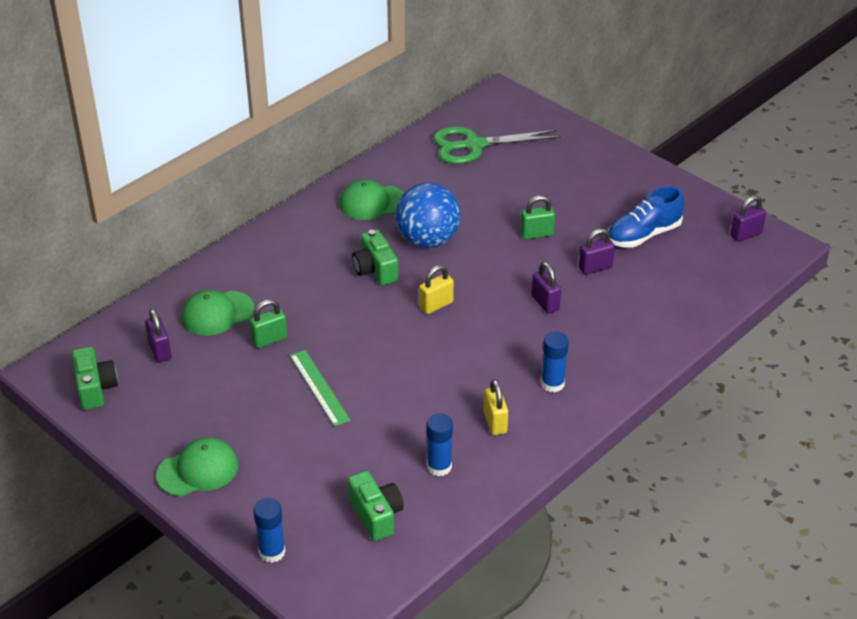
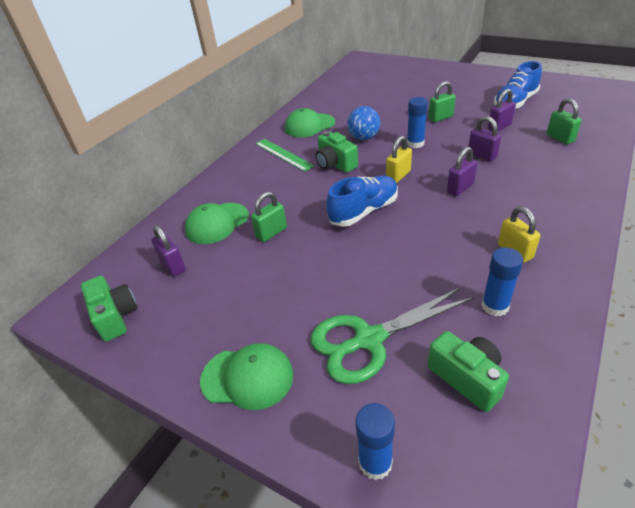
camera: 10 degrees left, 0 degrees up
green cap [156,437,238,497] -> green cap turned 45 degrees clockwise [200,343,293,410]
green ruler [290,350,350,426] -> green ruler moved to [255,139,314,172]
blue ball [395,183,461,248] -> blue ball [348,106,380,140], size x0.63
green scissors [433,127,561,164] -> green scissors moved to [311,287,474,384]
blue glue stick [541,332,569,393] -> blue glue stick moved to [407,97,428,148]
purple padlock [730,195,766,242] -> purple padlock moved to [447,147,477,196]
none -> blue shoe [326,176,398,227]
none -> green padlock [547,98,582,144]

